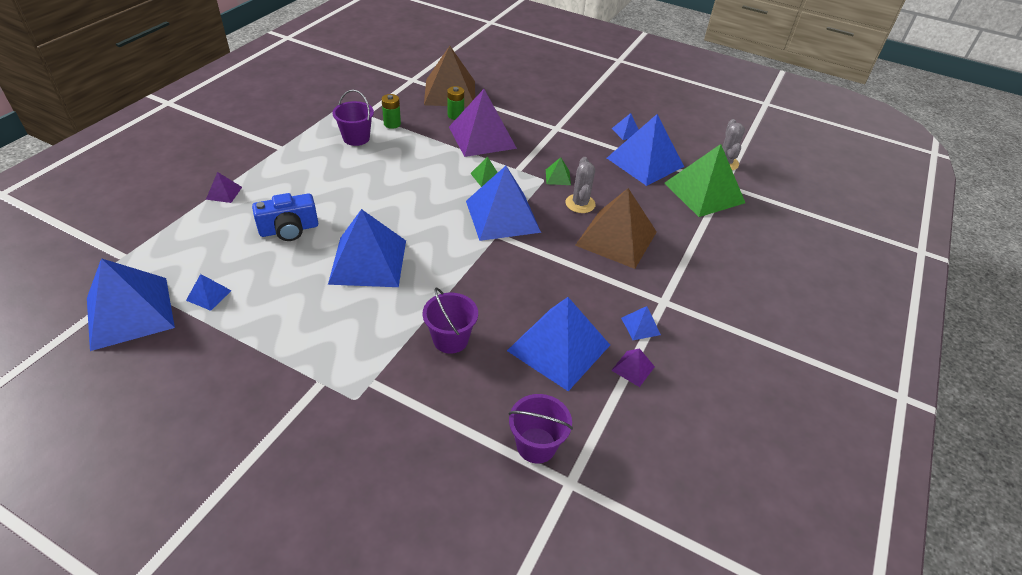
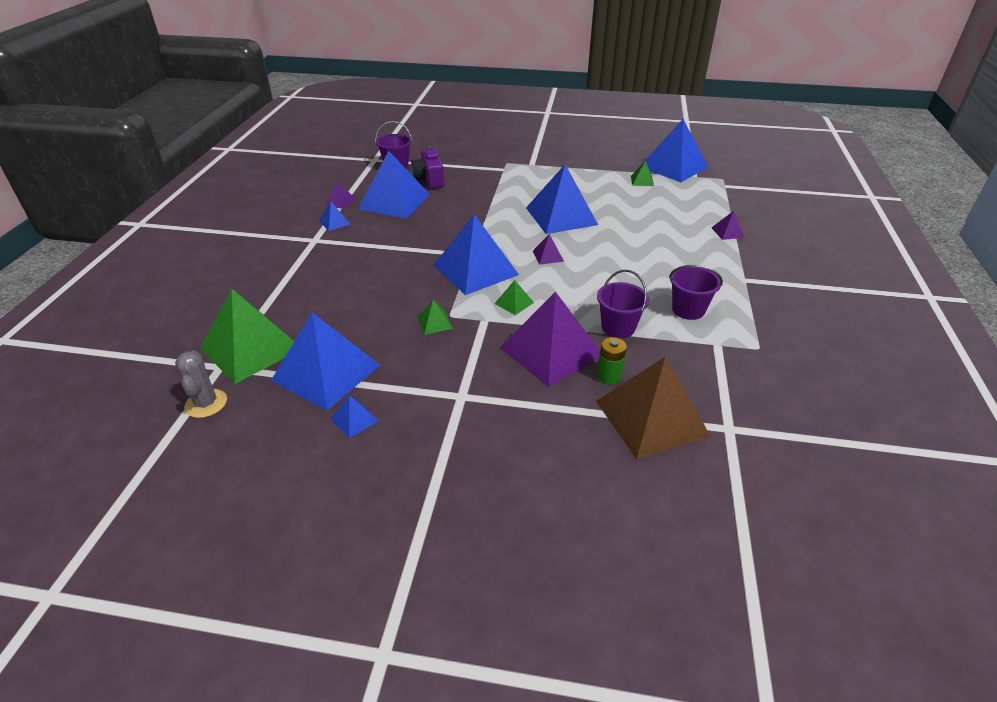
camera: 165 degrees right, 5 degrees down
blue pyramid [186,274,232,311] -> green pyramid [631,161,654,186]
blue camera [252,193,318,241] -> none
green battery [382,94,401,129] -> none
purple bucket [423,288,478,354] -> purple bucket moved to [597,270,649,338]
grey cactus [565,157,596,213] -> none
brown pyramid [575,188,657,269] -> none
none -> purple camera [411,146,444,189]
none -> purple pyramid [533,234,564,265]

